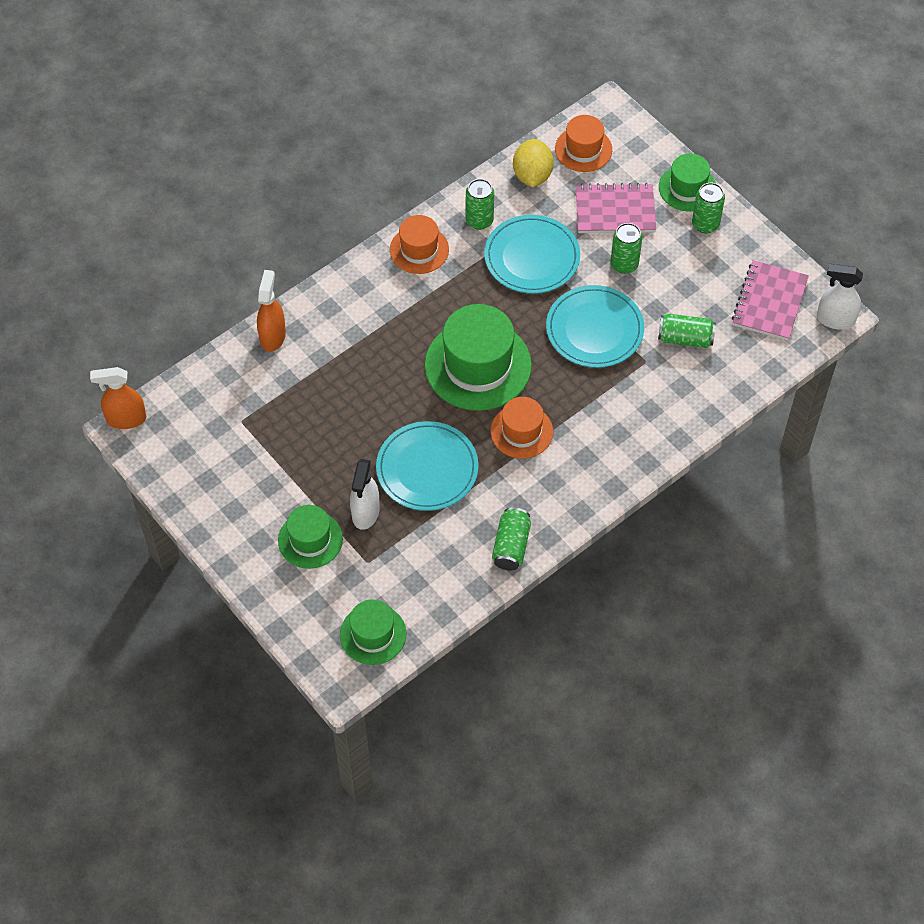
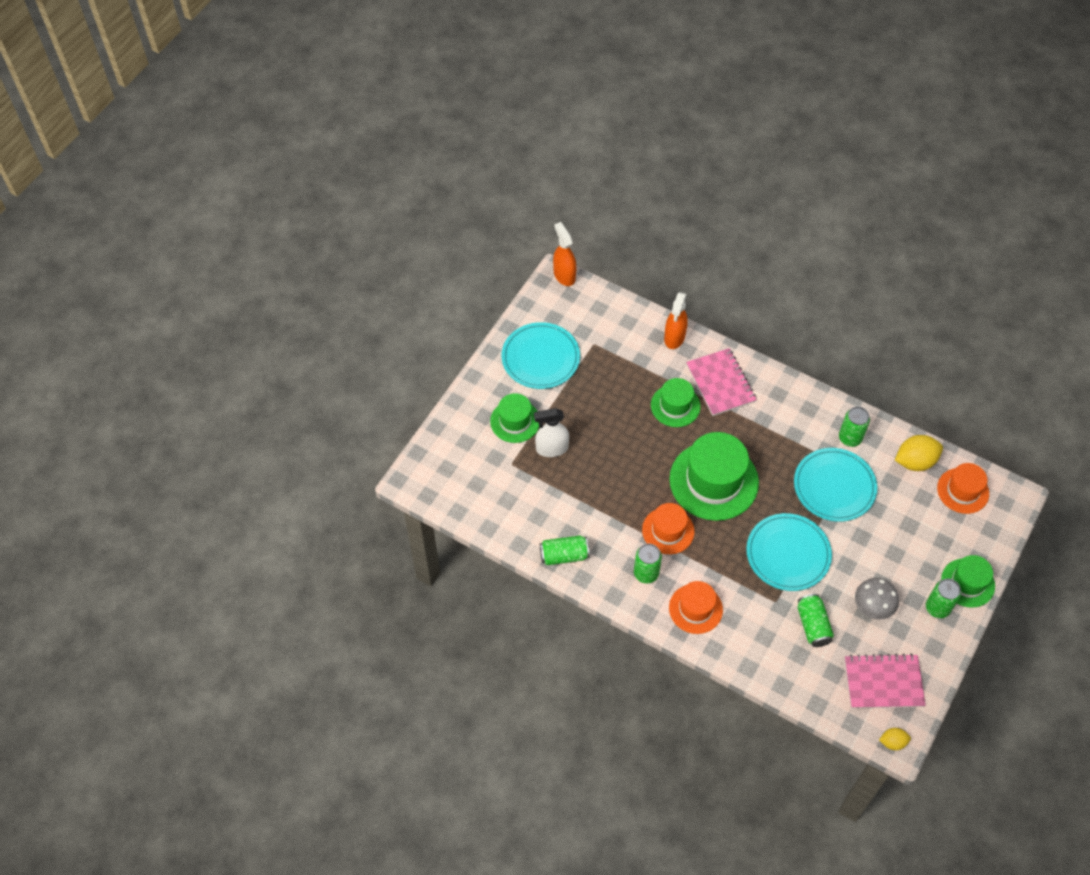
camera: 70 degrees right, 0 degrees up
orange spray bottle [257,270,286,352] -> orange spray bottle turned 120 degrees clockwise [664,292,688,349]
green hat [340,600,406,665] -> green hat moved to [651,378,701,427]
turquoise plate [376,421,478,511] -> turquoise plate moved to [502,322,580,389]
orange hat [390,215,449,274] -> orange hat moved to [669,581,723,634]
pink notebook [576,183,656,233] -> pink notebook moved to [686,348,757,416]
green can [611,223,642,274] -> green can moved to [634,544,662,583]
white spray bottle [817,264,863,330] -> yellow lemon [879,728,911,750]
none -> grey mushroom [855,578,899,619]

